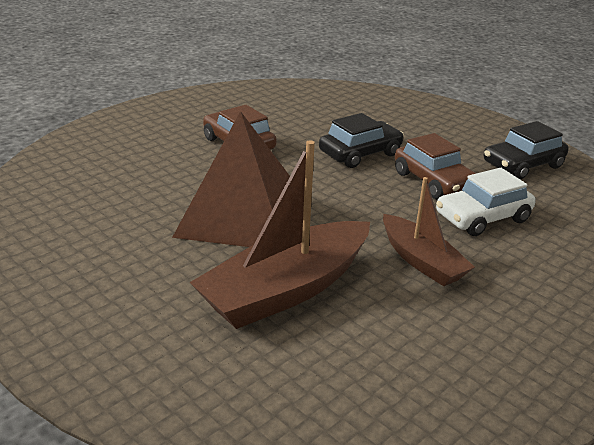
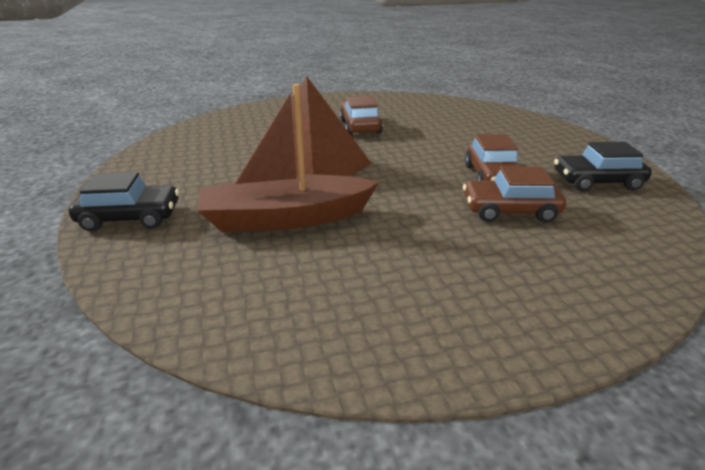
camera: 30 degrees right, 0 degrees up
black car [319,113,404,168] -> black car moved to [69,172,179,231]
brown boat [383,177,475,286] -> none
white car [436,168,536,236] -> brown car [463,166,566,223]

